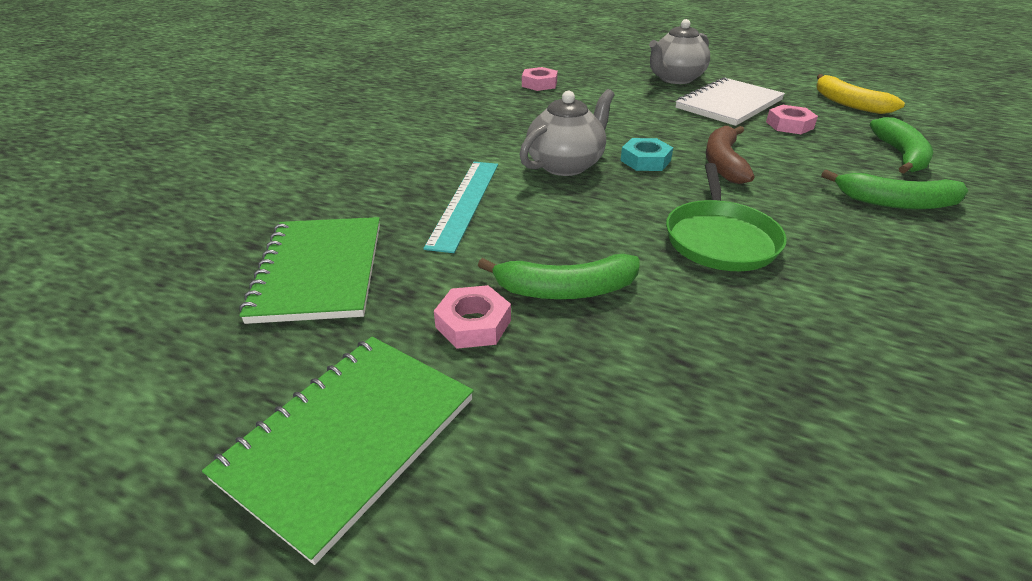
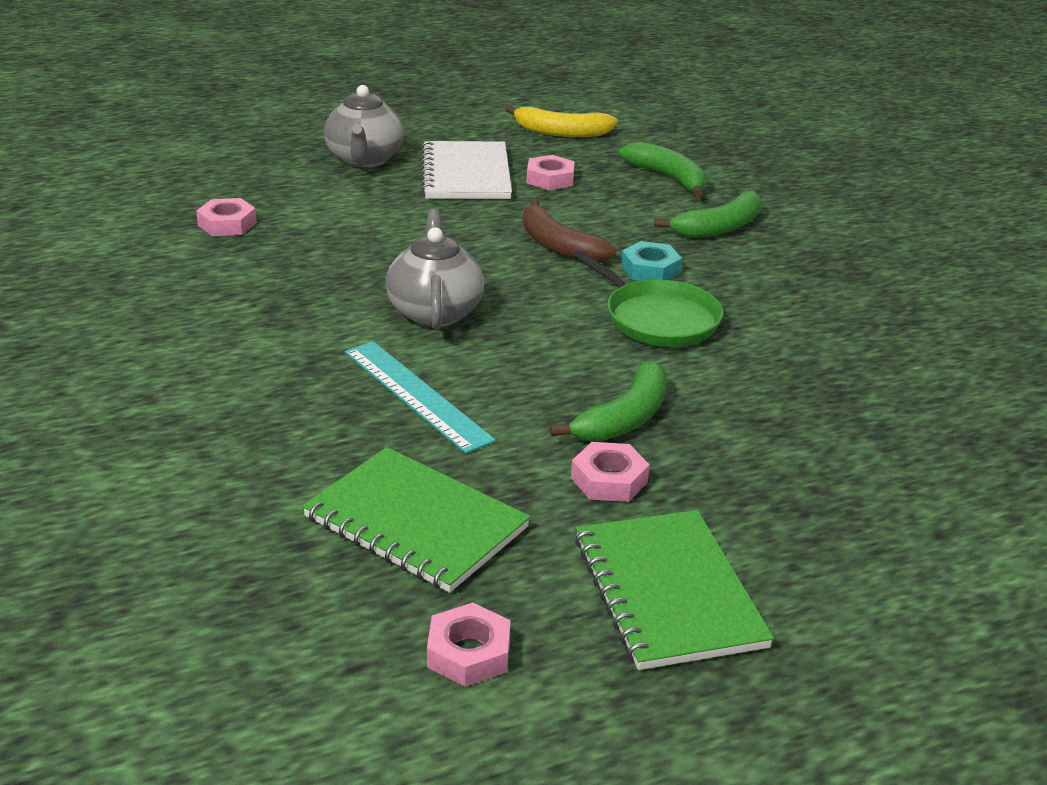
camera: 50 degrees left, 5 degrees down
turquoise nut [620,138,673,171] -> turquoise nut moved to [621,241,682,281]
none -> pink nut [427,603,510,687]

